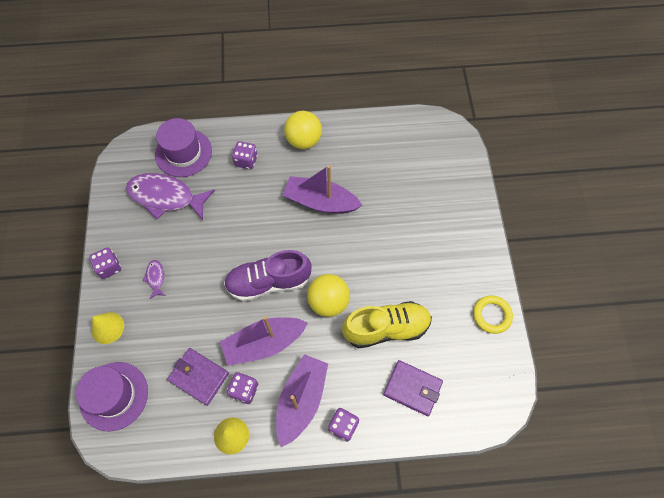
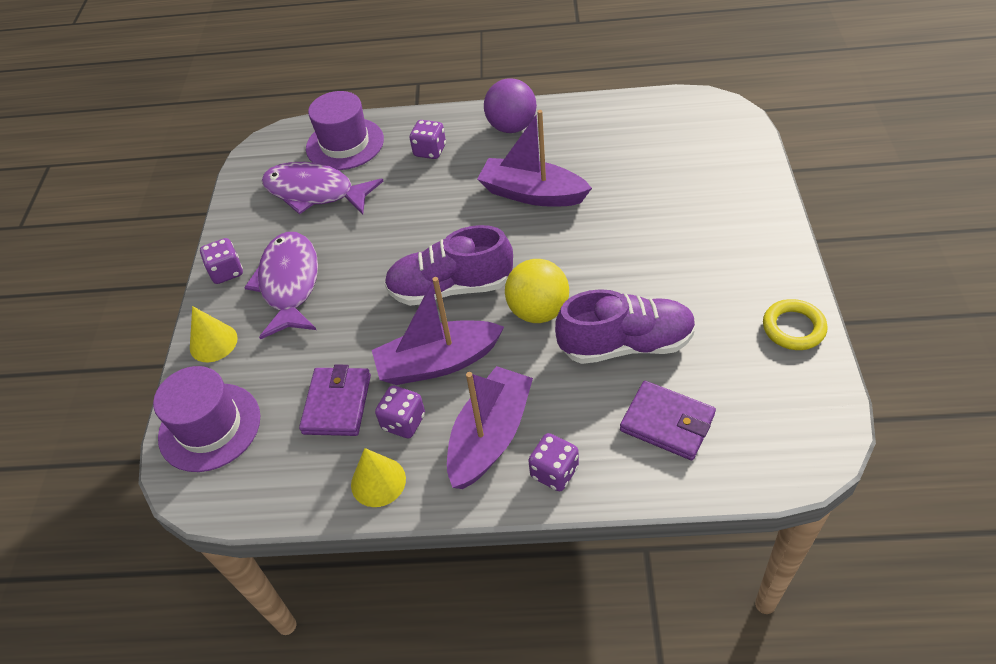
camera: 10 degrees right, 15 degrees down
purple fish [143,260,166,299] -> purple fish [244,232,318,340], size x2.29
purple wallet [167,348,229,406] -> purple wallet turned 60 degrees clockwise [299,365,371,436]
yellow ball [284,111,322,149] -> purple ball [484,78,537,133]
yellow shoe [342,301,432,348] -> purple shoe [555,289,696,364]

